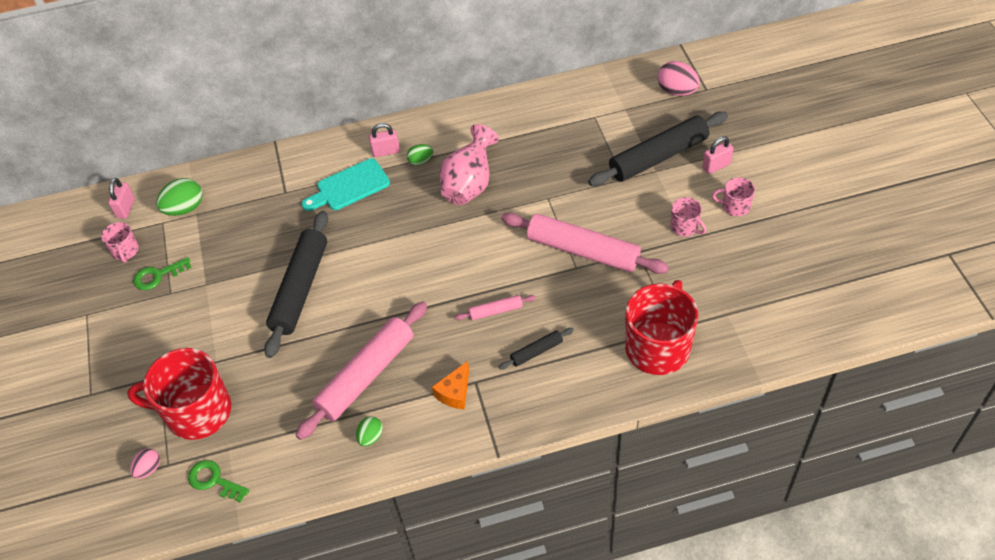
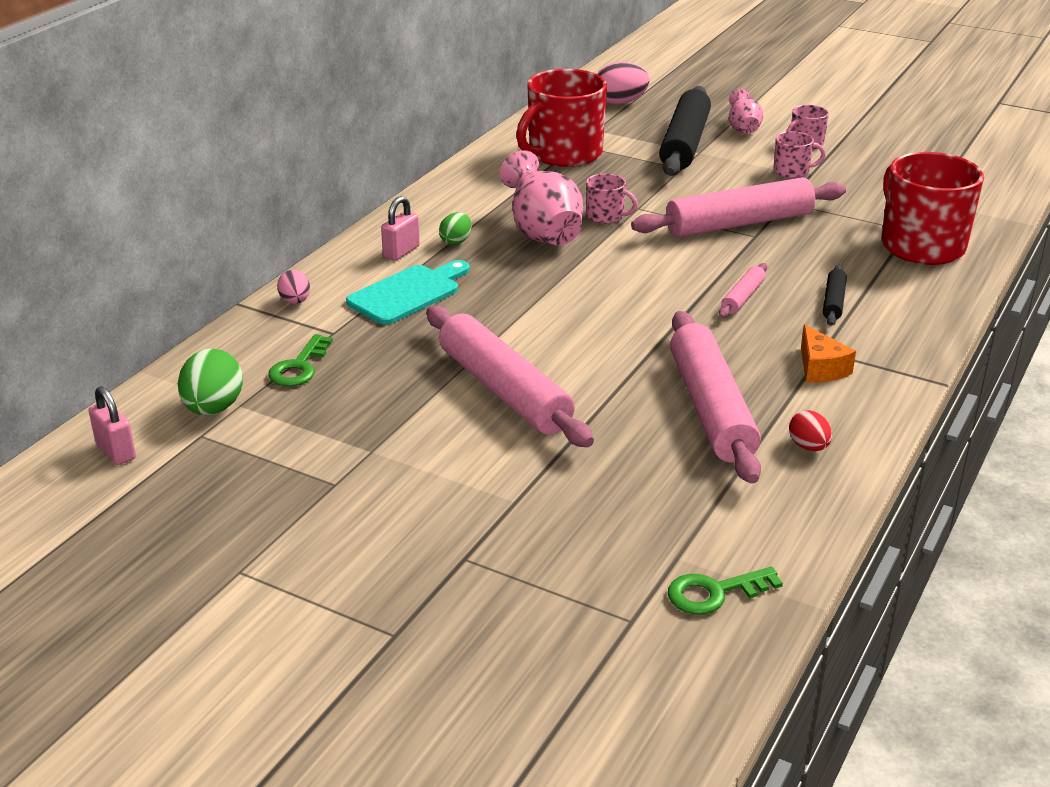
camera: 50 degrees left, 20 degrees down
pink mug [101,222,139,263] -> pink mug moved to [586,174,638,224]
red mug [127,348,231,440] -> red mug moved to [516,69,607,167]
pink egg [130,449,160,479] -> pink egg moved to [277,270,310,304]
green key [133,257,192,290] -> green key moved to [268,334,333,387]
black rolling pin [264,211,328,358] -> pink rolling pin [427,306,594,447]
turquoise cutting board [302,158,390,211] -> turquoise cutting board turned 150 degrees counterclockwise [346,260,470,325]
green egg [356,416,383,447] -> red egg [789,410,832,451]
pink padlock [702,136,734,174] -> pink vase [729,89,763,134]

